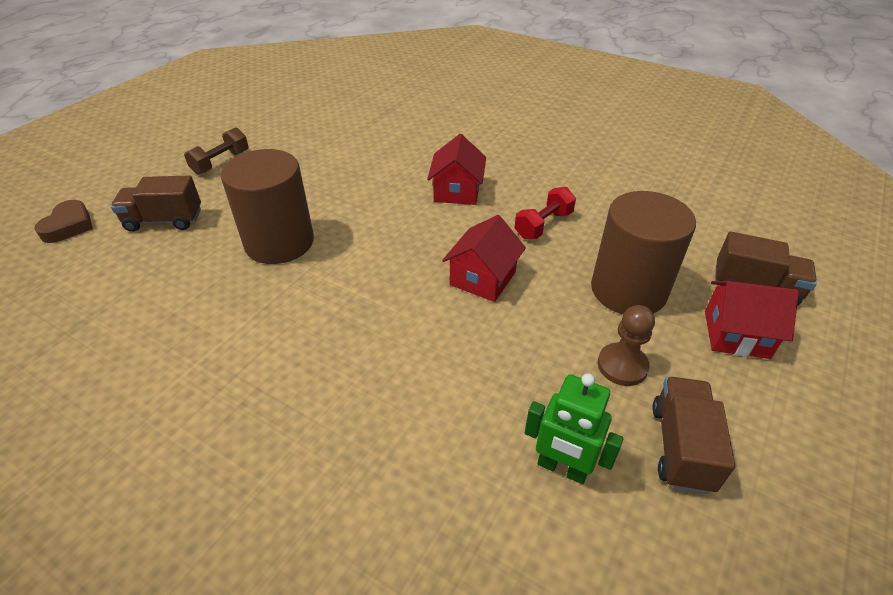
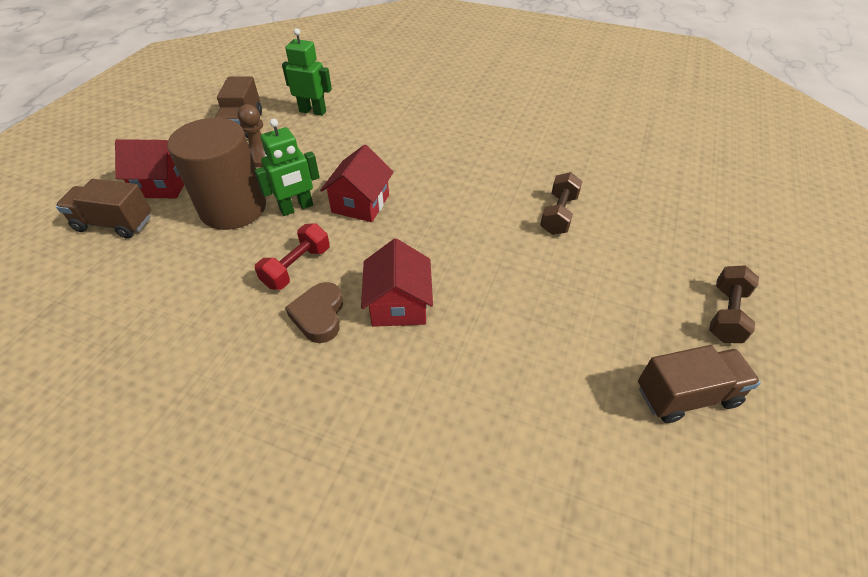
camera: 170 degrees right, 5 degrees up
brown heart [35,200,93,243] -> brown heart moved to [285,282,343,343]
brown truck [111,175,201,232] -> brown truck moved to [638,345,761,423]
brown cylinder [221,149,314,264] -> brown dumbbell [540,172,583,235]
none -> green robot [255,118,320,216]

